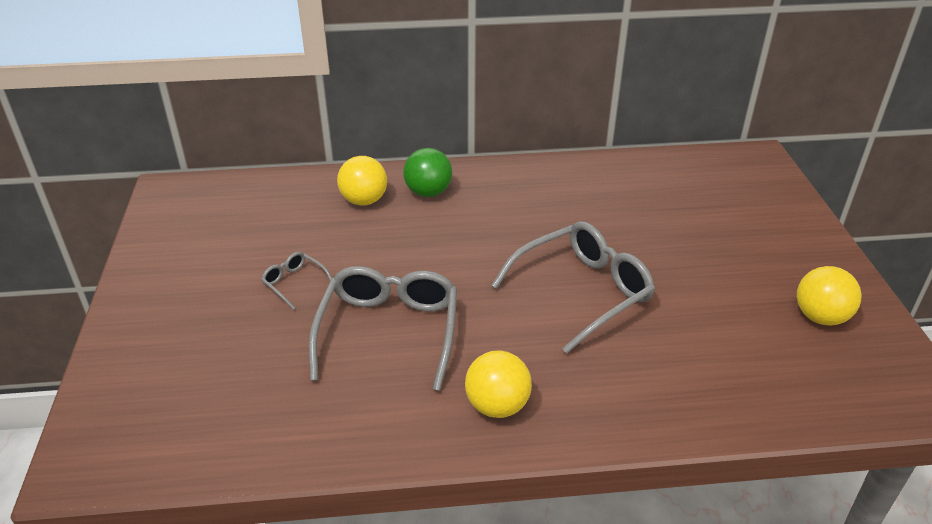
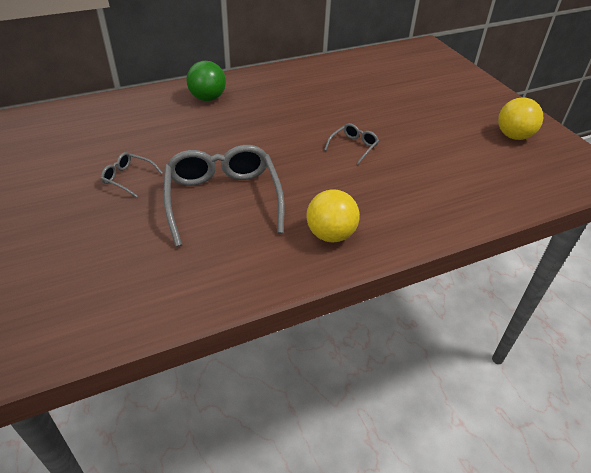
camera: 20 degrees left, 5 degrees up
yellow ball [337,156,387,205] -> none
grey glasses [491,221,655,354] -> grey glasses [324,123,379,165], size x0.45

